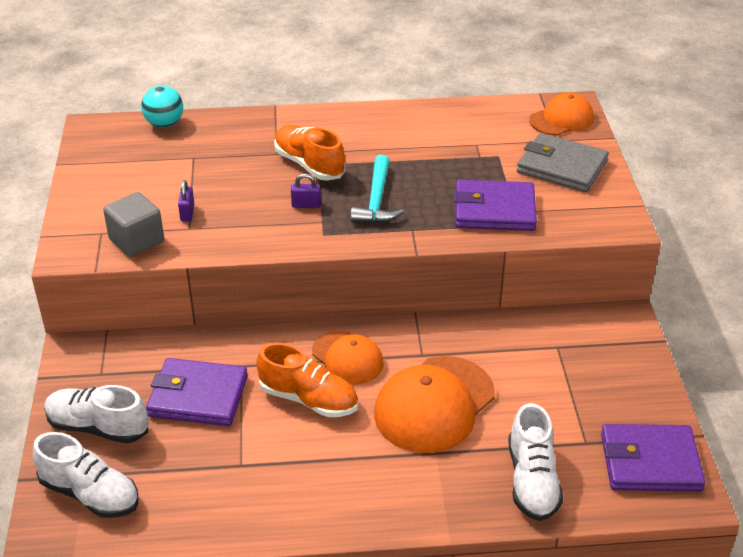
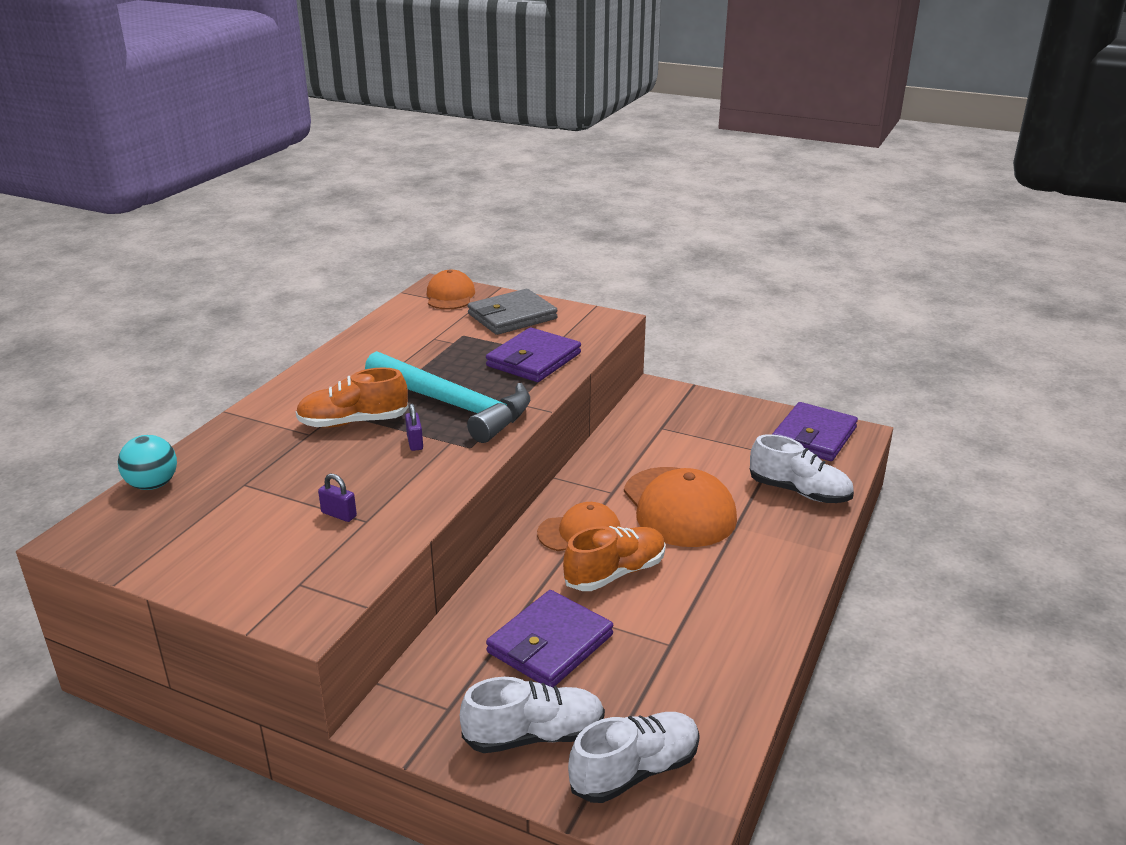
camera: 60 degrees left, 10 degrees down
white shoe [44,385,148,444] -> white shoe turned 150 degrees counterclockwise [460,677,605,753]
grey cube [103,192,164,257] -> none
purple padlock [291,174,321,208] -> purple padlock turned 45 degrees counterclockwise [405,404,423,451]
turquoise hammer [351,155,404,224] -> turquoise hammer [365,351,530,443], size x1.70

